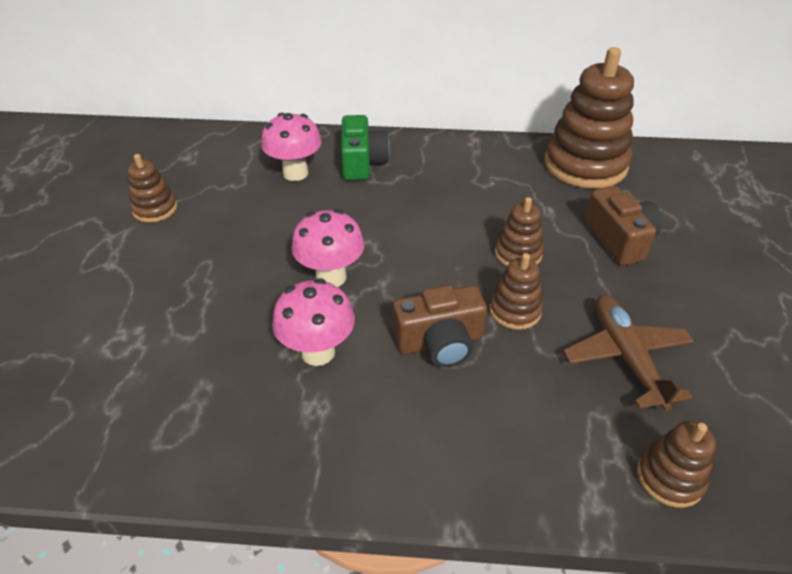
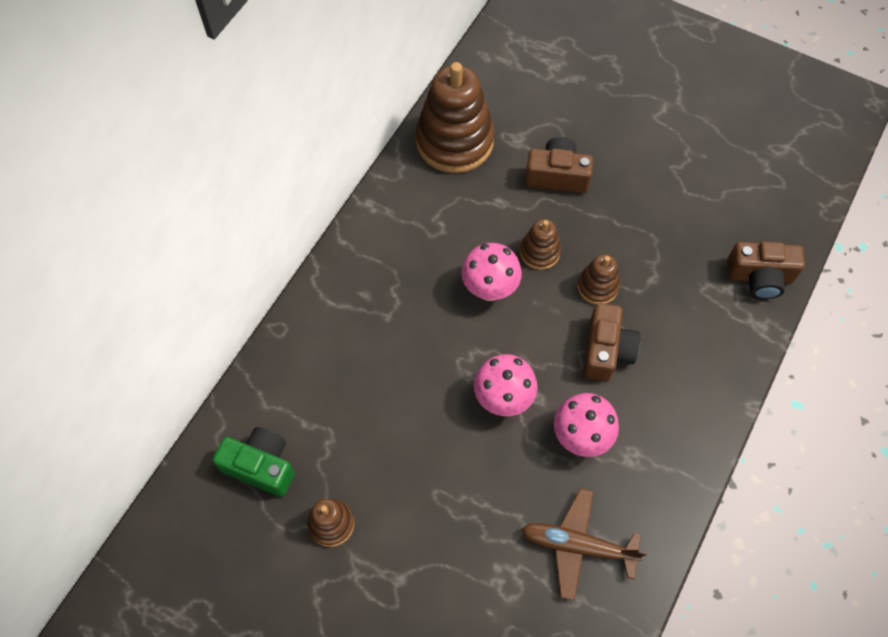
camera: 65 degrees left, 20 degrees up
pink mushroom [261,113,322,181] -> pink mushroom moved to [461,243,522,301]
green camera [341,115,390,180] -> green camera moved to [212,427,295,497]
brown plane [563,295,694,411] -> brown plane moved to [521,488,647,601]
brown stacking toy [637,421,716,508] -> brown camera [727,241,805,299]

